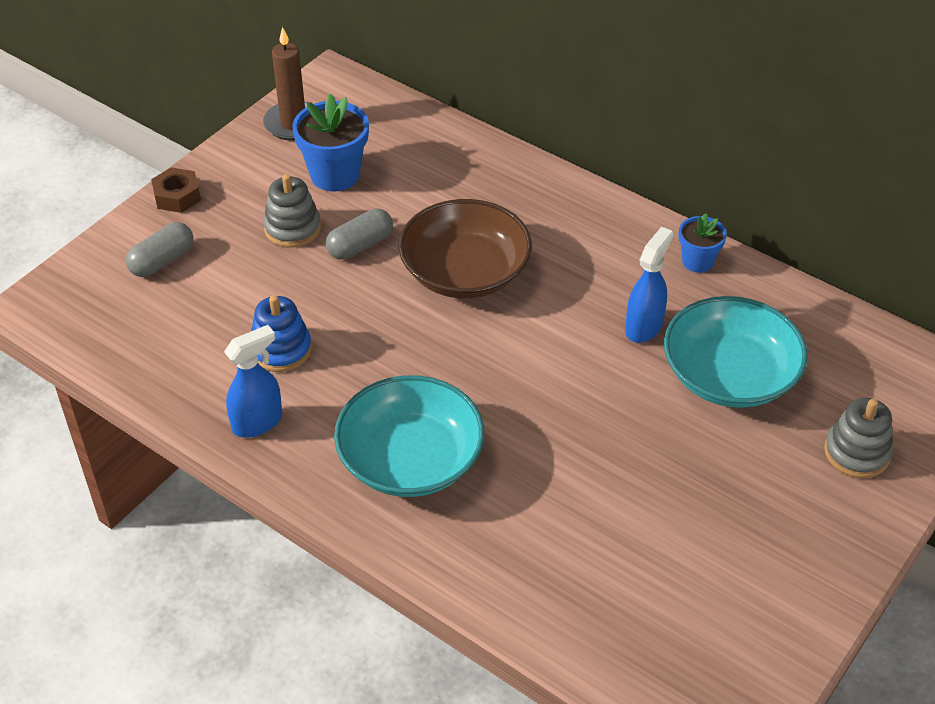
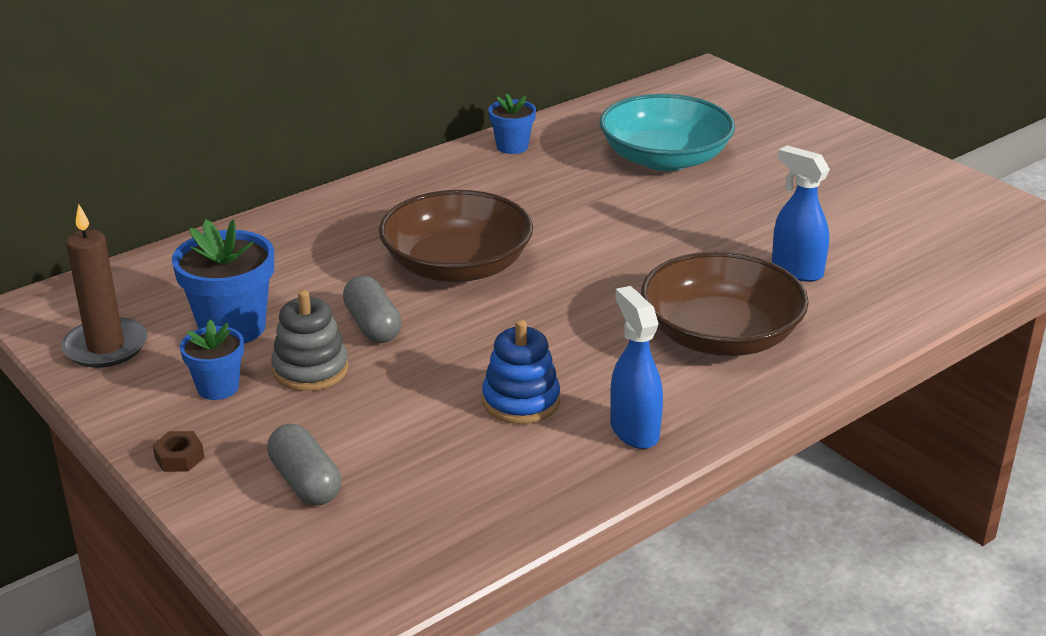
camera: 75 degrees left, 15 degrees down
brown nut [151,167,201,213] -> brown nut [153,431,204,472], size x0.67
turquoise bowl [334,375,484,497] -> brown bowl [641,252,809,356]
blue spray bottle [625,226,673,343] -> blue spray bottle moved to [772,146,830,282]
grey stacking toy [824,398,893,478] -> none
none -> blue flower pot [180,319,244,400]

